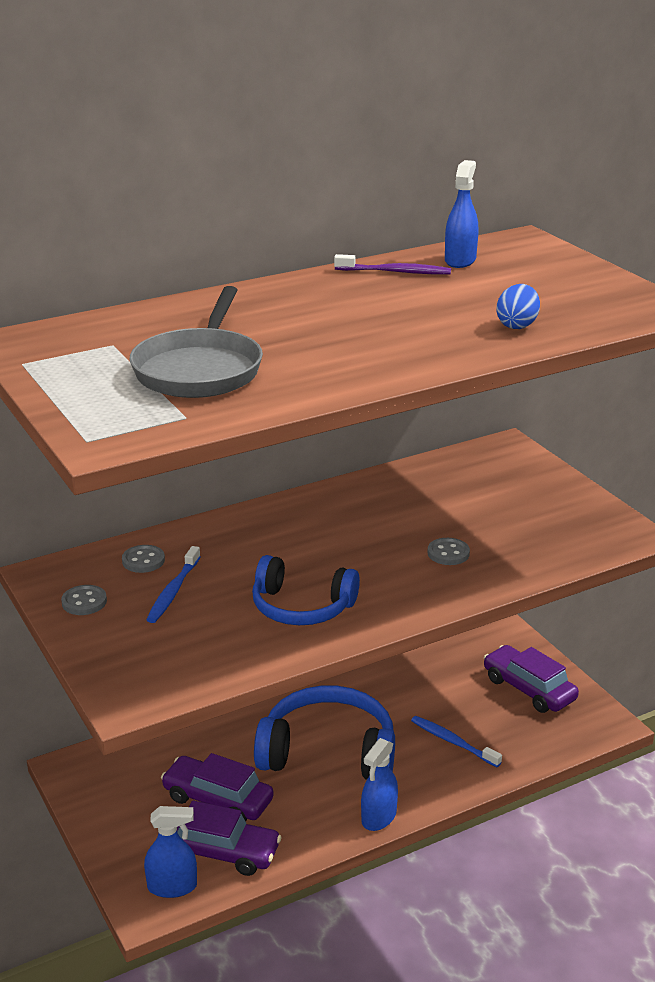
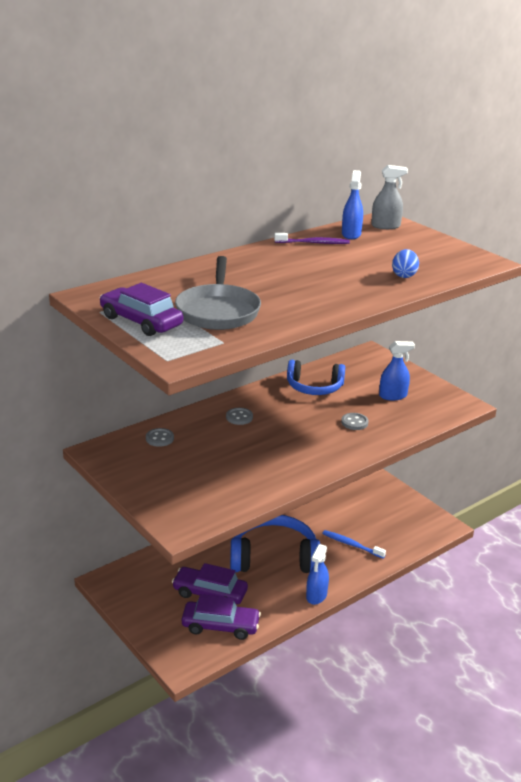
camera: 10 degrees left, 0 degrees up
grey button [61,585,107,615] -> grey button moved to [226,408,253,425]
blue spray bottle [144,806,197,898] -> blue spray bottle moved to [379,341,415,400]
blue toothbrush [146,546,201,623] -> none
blue headphones [252,555,360,625] -> blue headphones moved to [287,360,345,395]
purple car [484,645,579,713] -> purple car moved to [100,283,183,336]
none -> grey spray bottle [371,165,408,229]

